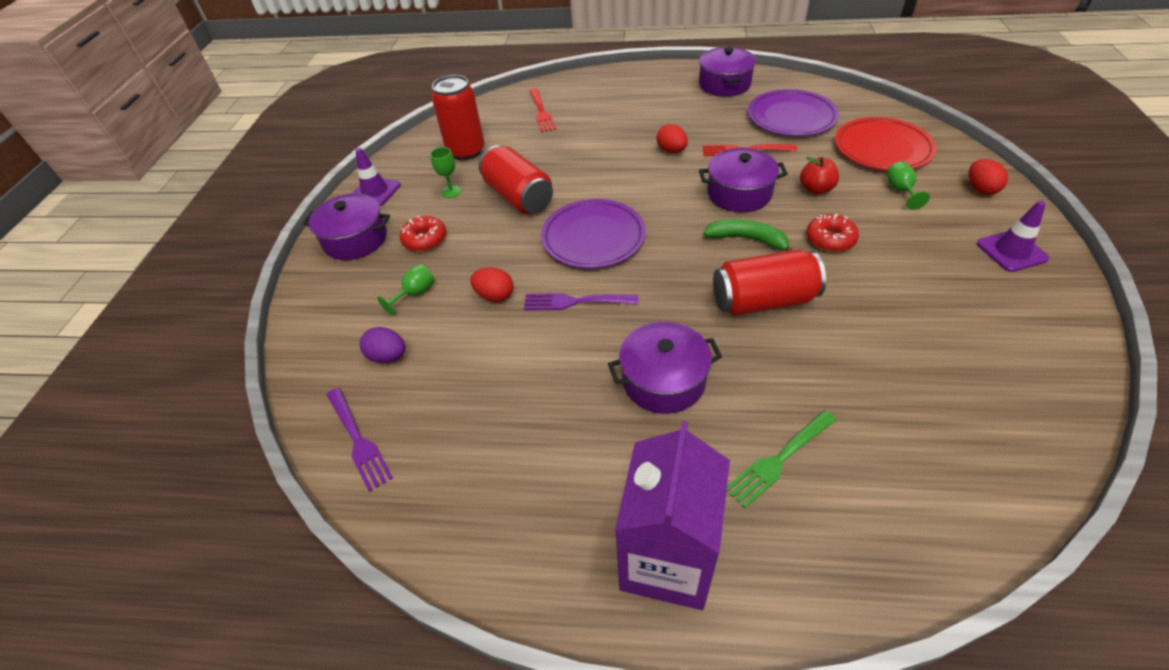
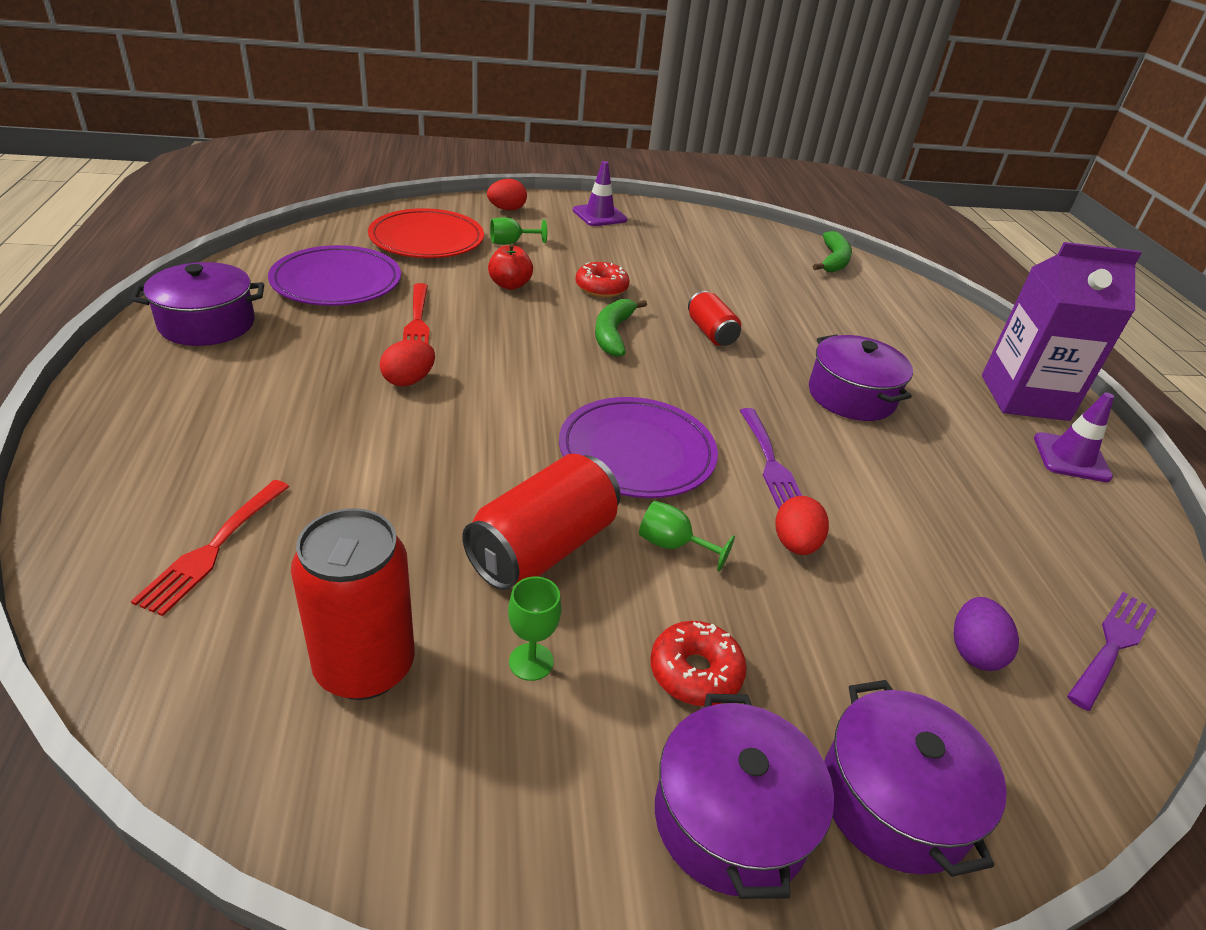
camera: 110 degrees left, 10 degrees down
purple traffic cone [351,148,401,206] -> purple traffic cone moved to [1034,392,1114,482]
green goblet [377,264,435,315] -> green goblet moved to [639,501,735,571]
red fork [529,88,556,132] -> red fork turned 135 degrees clockwise [131,480,289,616]
purple pot [699,148,788,212] -> purple pot moved to [824,680,1007,877]
red can [713,249,826,316] -> red can [688,291,741,346], size x0.59
green fork [727,410,837,508] -> none
none -> green banana [813,231,852,272]

